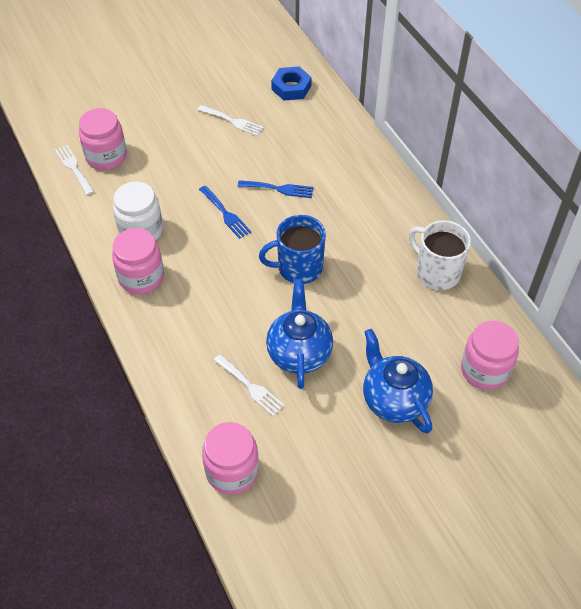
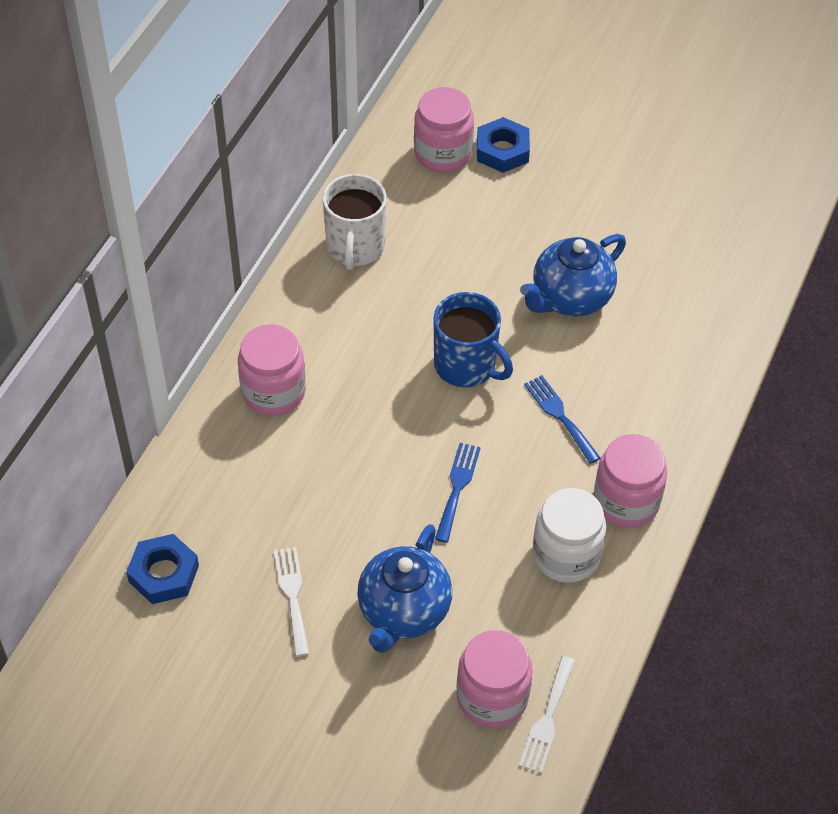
camera: 130 degrees left, 0 degrees up
pink jar [202,422,259,495] -> pink jar moved to [238,324,306,416]
white fork [214,354,285,416] -> none
blue fork [238,180,314,198] -> blue fork moved to [524,375,601,464]
blue teapot [363,329,433,434] -> blue teapot moved to [357,524,452,653]
none -> blue nut [477,117,530,173]

